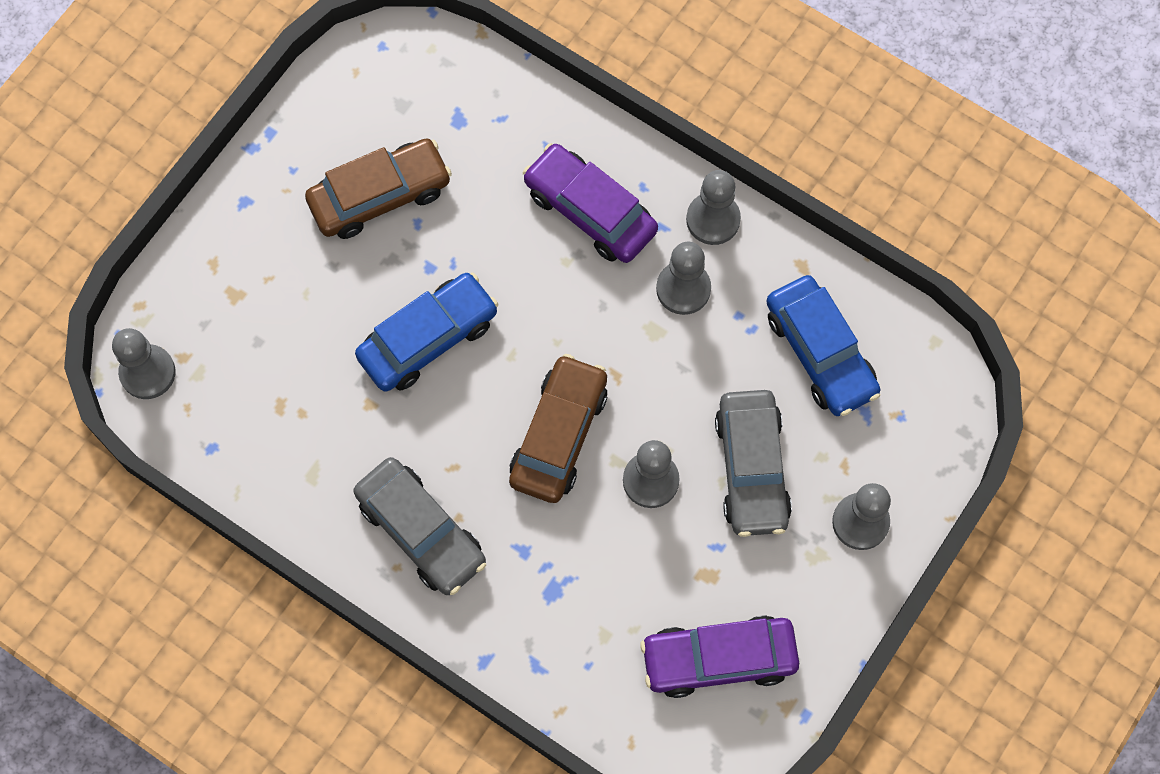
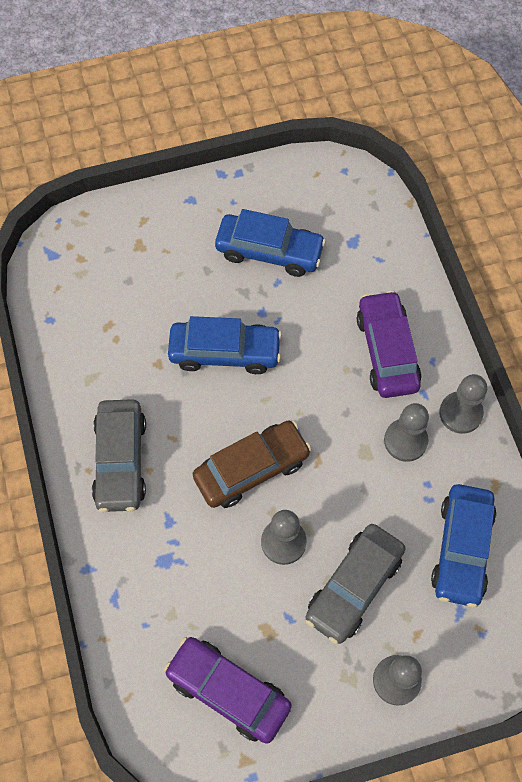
camera: 40 degrees right, 5 degrees down
grey pawn [112,328,176,399] -> none
brown car [305,138,452,239] -> blue car [215,209,326,277]

